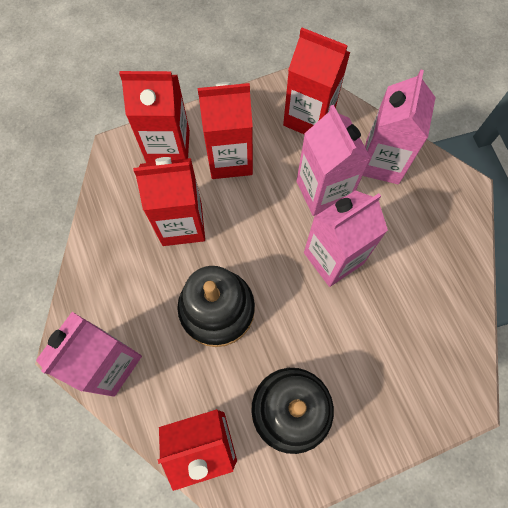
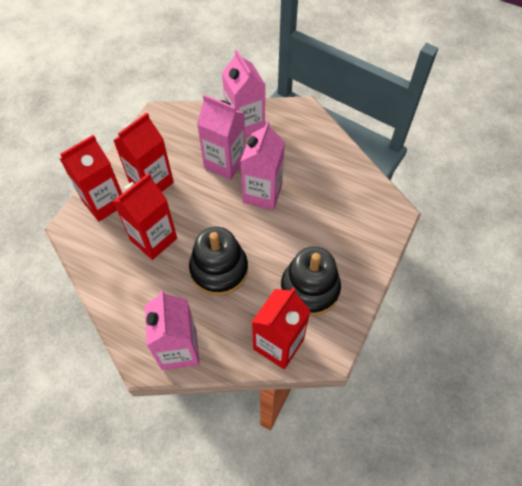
camera: 40 degrees left, 10 degrees down
red carton [283,28,350,135] -> none

